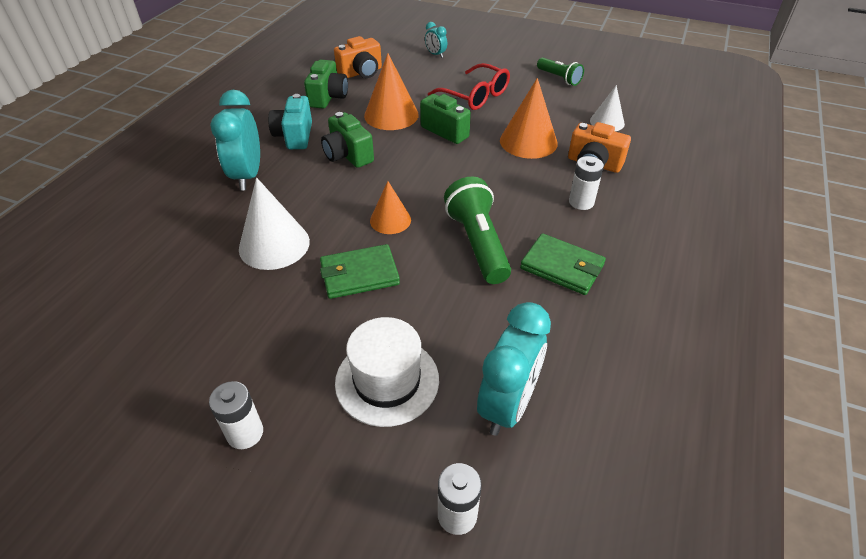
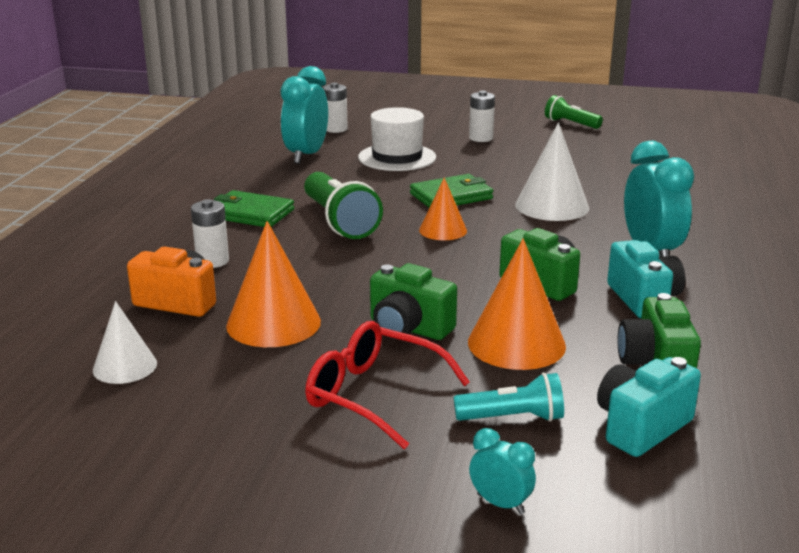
camera: 170 degrees right, 20 degrees down
orange camera [334,36,382,78] -> turquoise camera [597,357,701,457]
green flashlight [537,57,584,86] -> green flashlight moved to [545,95,603,129]
none -> turquoise flashlight [454,373,564,422]

